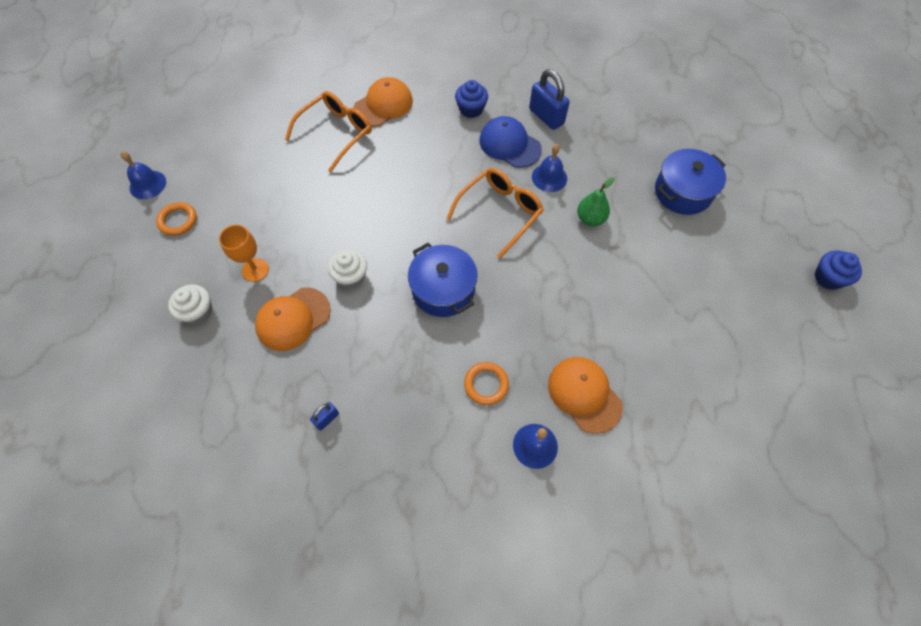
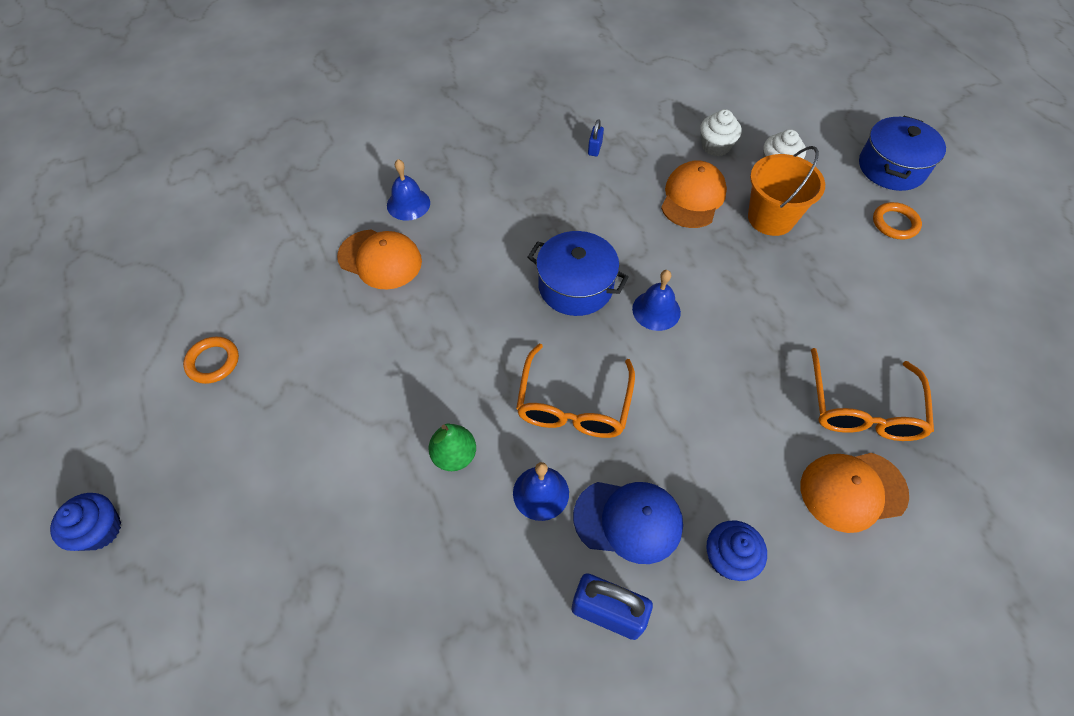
camera: 150 degrees right, 5 degrees down
blue bell [120,151,166,199] -> blue bell moved to [632,270,681,331]
orange goblet [219,225,269,282] -> orange bucket [748,146,825,236]
white cupcake [328,249,367,289] -> white cupcake moved to [700,109,742,156]
orange cap [353,77,413,127] -> orange cap turned 60 degrees clockwise [801,453,909,533]
orange ring [464,362,509,405] -> orange ring moved to [183,337,239,384]
blue pot [655,149,726,215] -> blue pot moved to [859,116,946,191]

